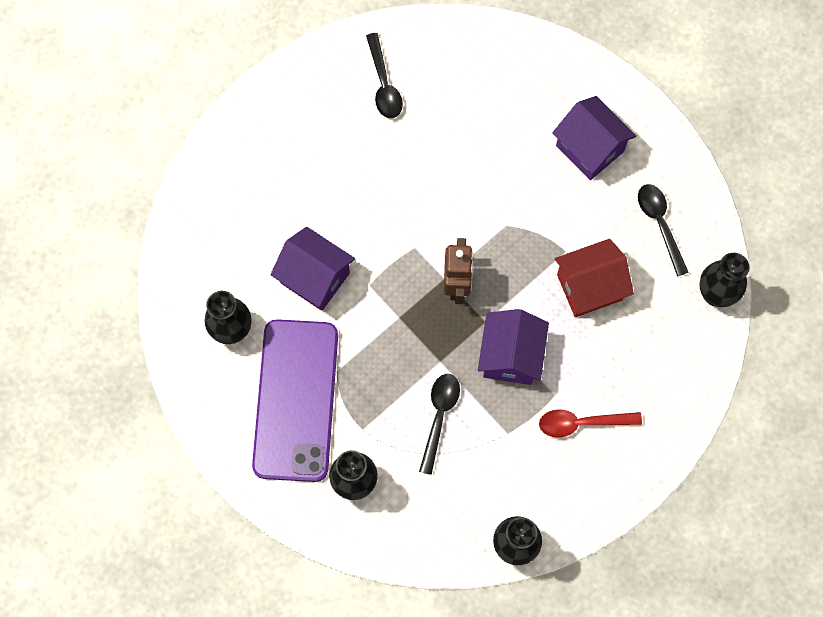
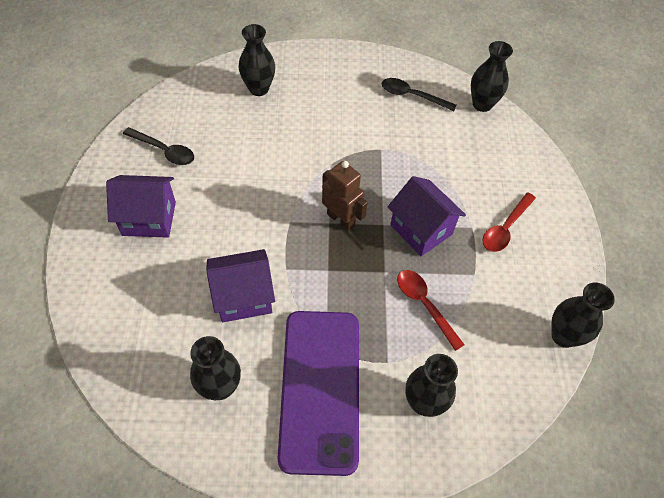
camera: 50 degrees left, 15 degrees down
purple phone [252,319,338,482] -> purple phone turned 45 degrees clockwise [278,311,359,476]
black spoon [419,374,460,475] -> red spoon [397,270,465,351]
purple house [552,96,636,180] -> purple house moved to [106,175,176,238]
red house [555,239,634,317] -> none
none -> black vase [239,24,275,96]

